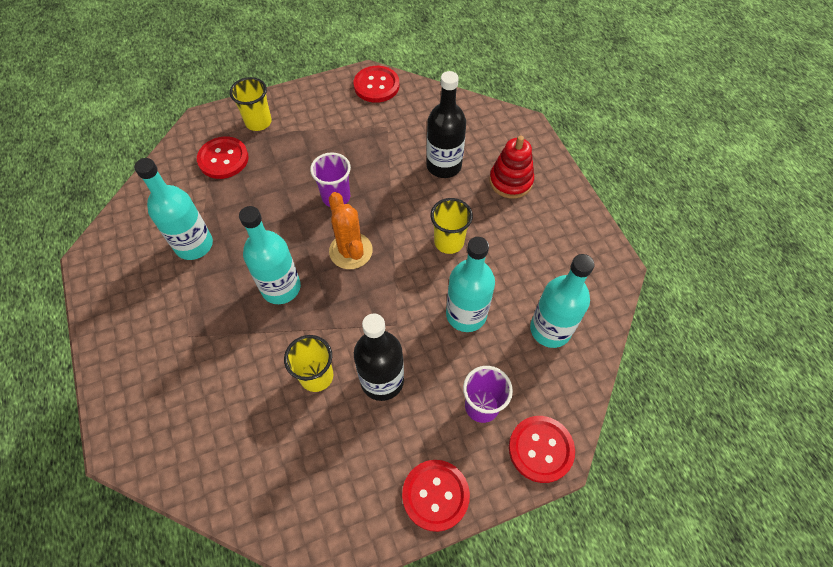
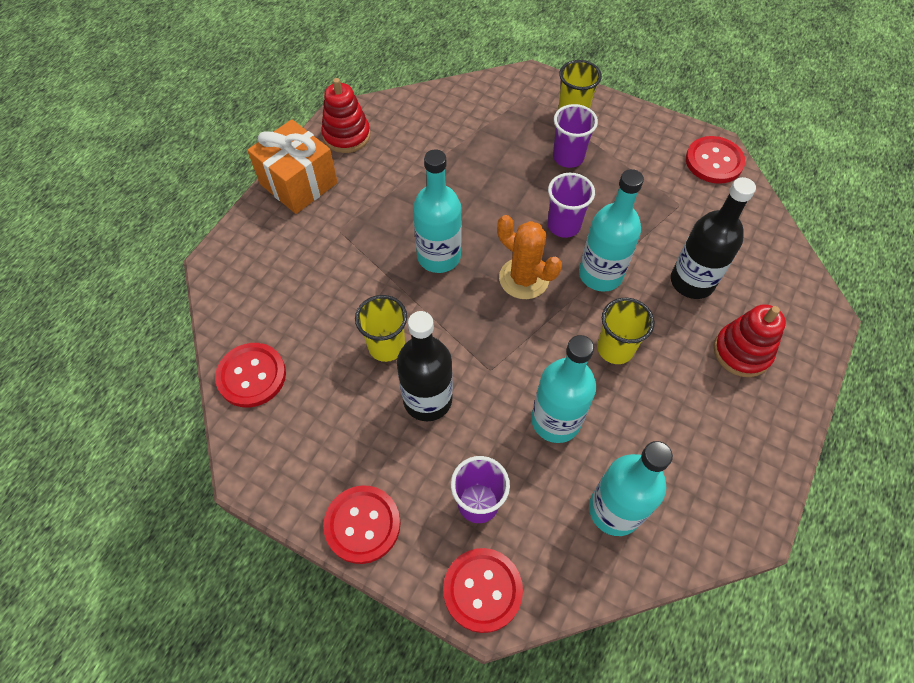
camera: 50 degrees right, 0 degrees up
turquoise bottle [134,158,213,260] -> turquoise bottle moved to [579,169,644,292]
red button [197,136,249,179] -> red button moved to [215,343,286,407]
orange cactus [329,192,373,269] -> orange cactus turned 75 degrees counterclockwise [497,215,562,299]
none -> orange gift [247,119,338,214]
none -> red stacking toy [321,78,370,153]
none -> purple cup [553,104,598,168]

